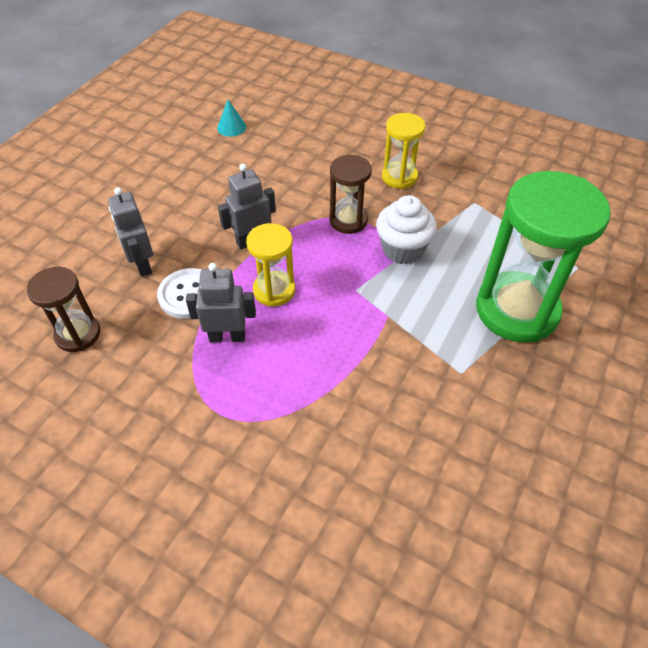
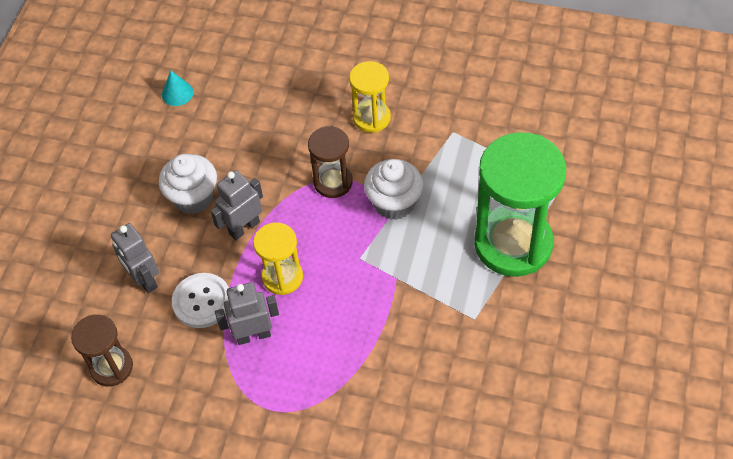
camera: 10 degrees left, 5 degrees up
none -> white cupcake [159,154,217,214]

